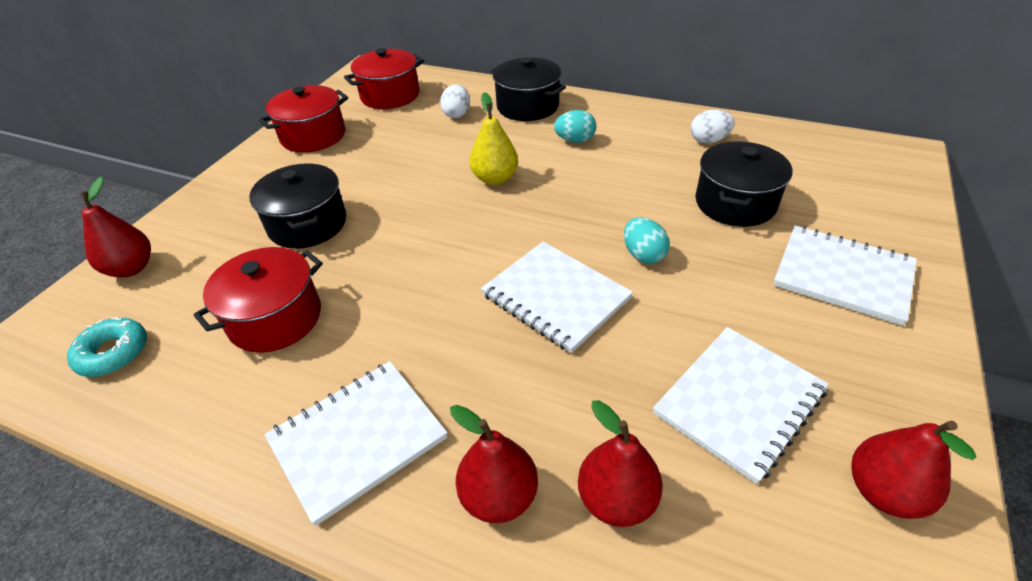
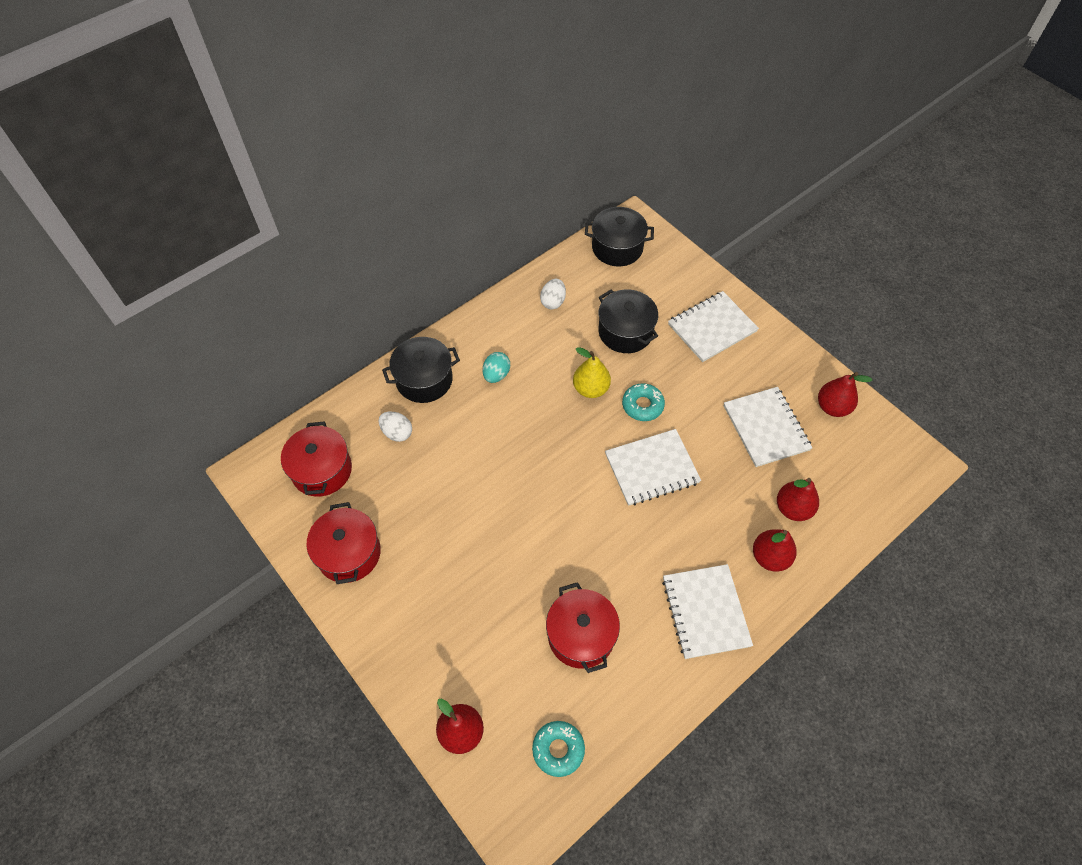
camera: 65 degrees left, 15 degrees up
black pot [249,163,346,249] -> black pot moved to [585,207,654,266]
yellow pear [470,92,518,185] -> yellow pear moved to [573,347,611,398]
turquoise egg [624,217,670,264] -> turquoise donut [622,383,665,421]

